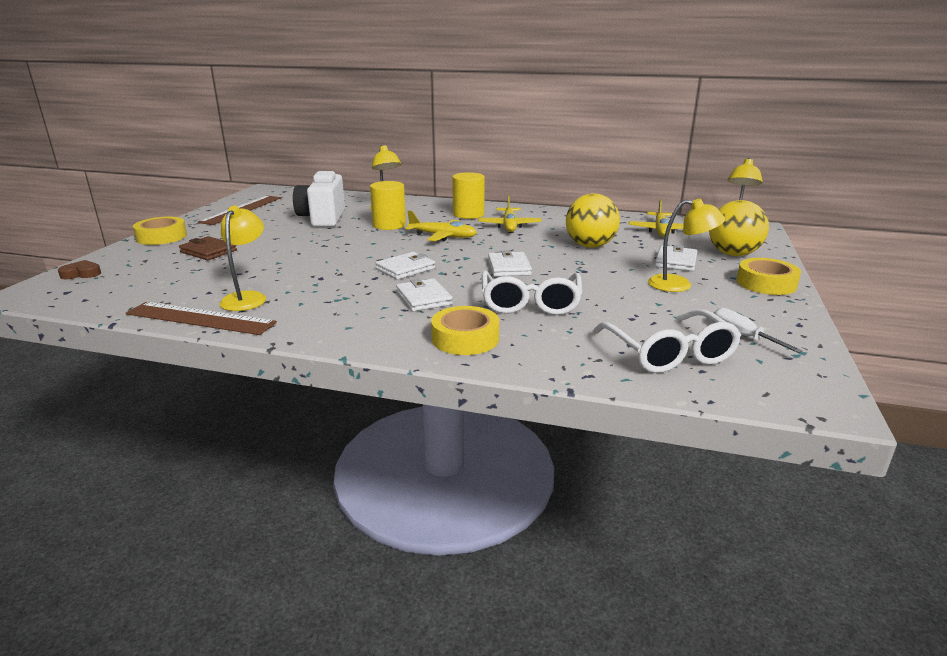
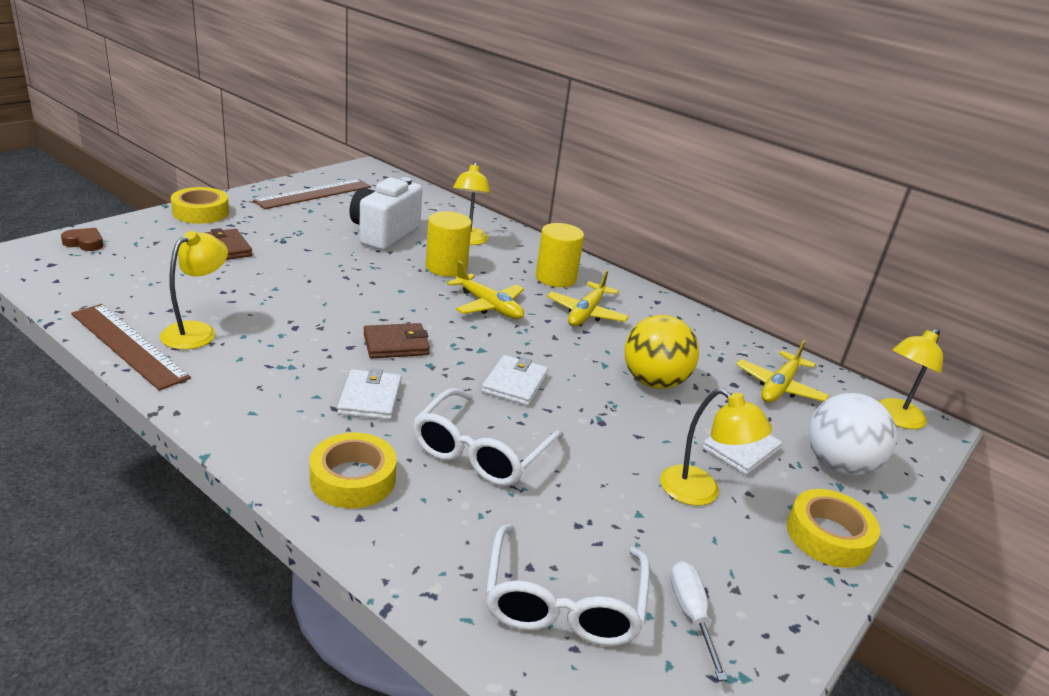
camera: 20 degrees right, 5 degrees up
white wallet [376,252,435,279] -> brown wallet [364,323,430,359]
yellow ball [709,200,769,256] -> white ball [808,393,897,476]

